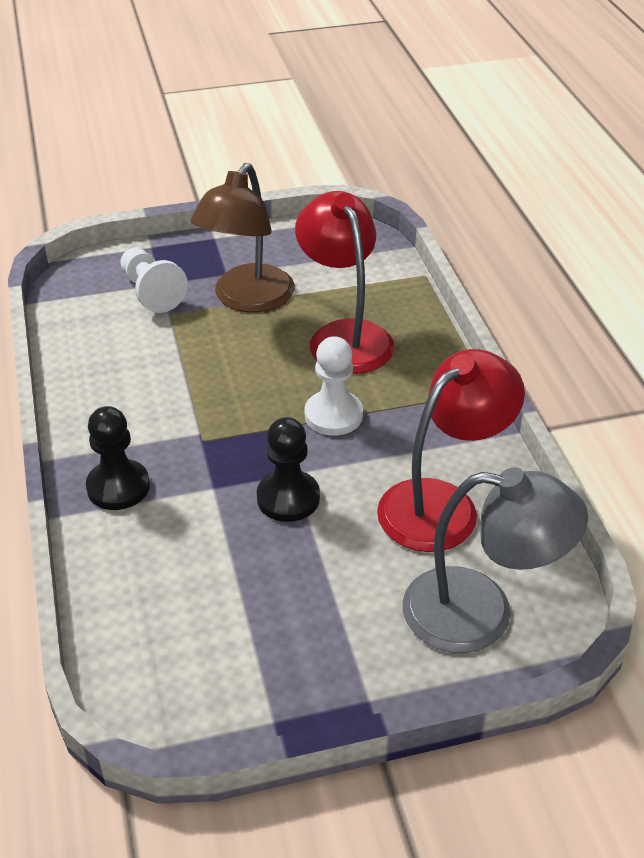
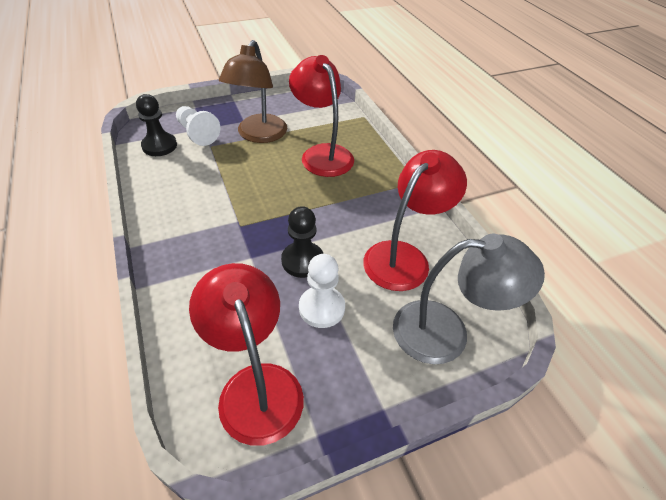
camera: 10 degrees left, 5 degrees up
black pawn [86,406,150,510] -> black pawn moved to [136,94,177,156]
white pawn [305,336,363,436] -> white pawn moved to [299,254,345,328]
none -> red lamp [189,263,304,446]

